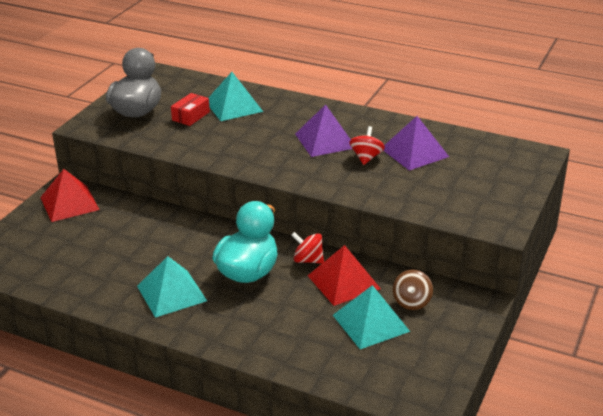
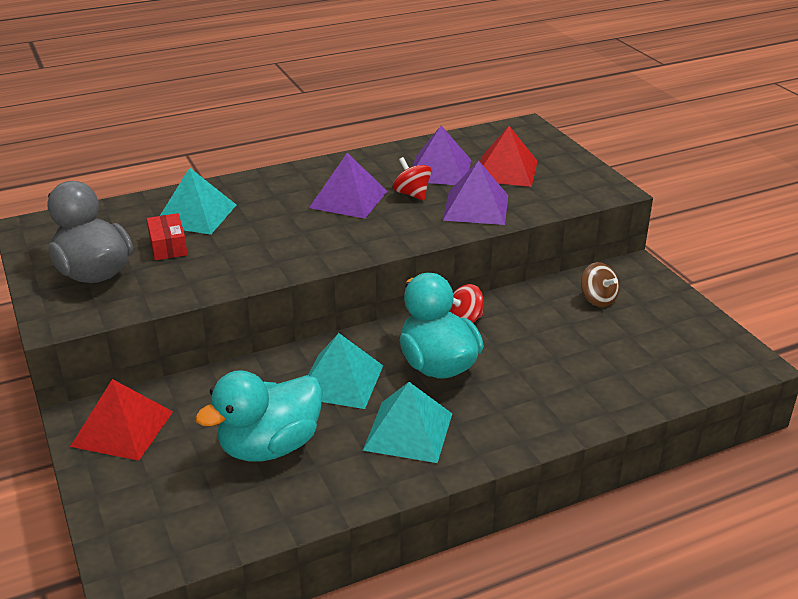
camera: 50 degrees left, 0 degrees up
red pyramid [308,245,381,306] -> red pyramid moved to [480,126,538,187]
turquoise pyramid [333,285,410,349] -> turquoise pyramid moved to [308,333,383,409]
none -> turquoise duck [195,370,323,462]
none -> purple pyramid [443,160,508,225]

